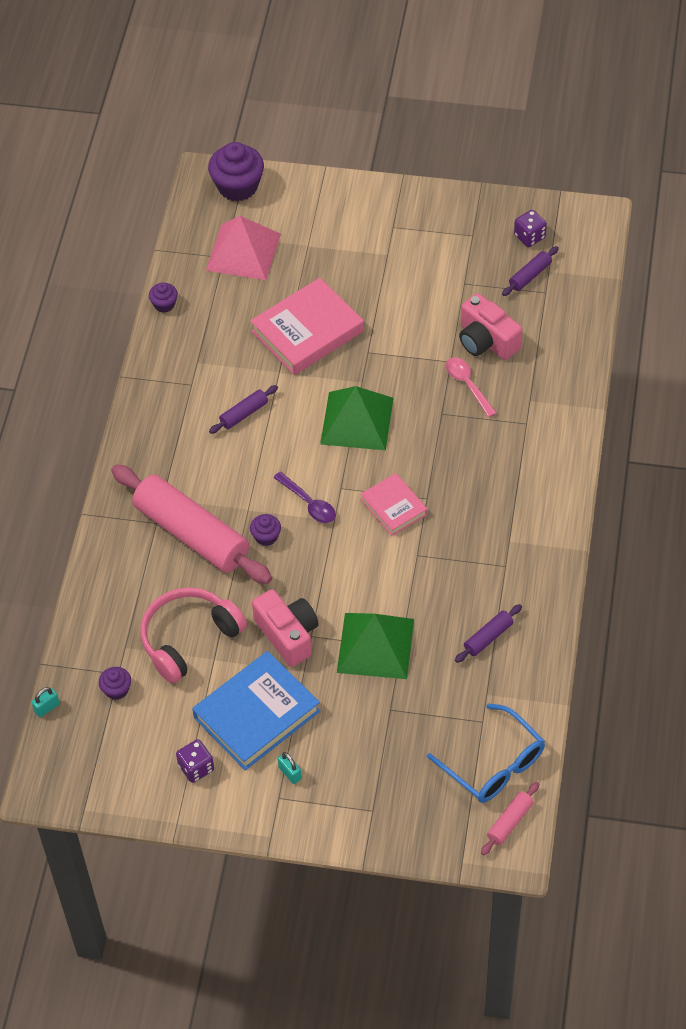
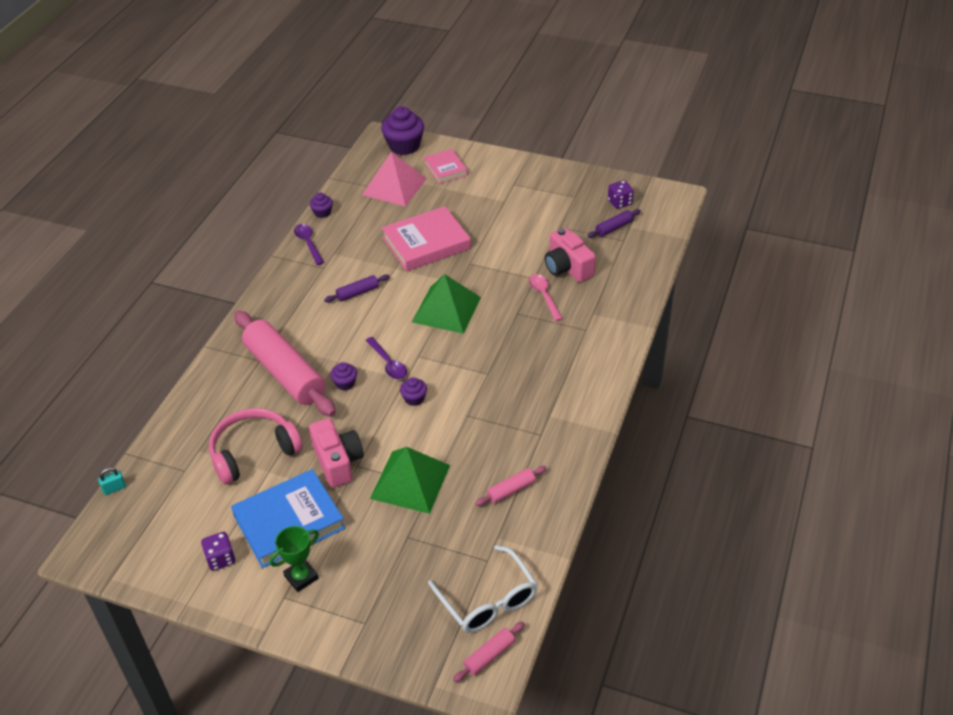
camera: 10 degrees right, 10 degrees down
purple cupcake [99,667,131,700] -> purple cupcake moved to [400,377,427,406]
turquoise padlock [278,752,302,784] -> green trophy [270,526,319,592]
pink book [360,473,428,536] -> pink book moved to [424,149,468,184]
blue glasses [427,704,545,803] -> white glasses [428,545,538,633]
purple rolling pin [455,604,522,663] -> pink rolling pin [475,466,547,506]
none -> purple spoon [294,224,324,265]

